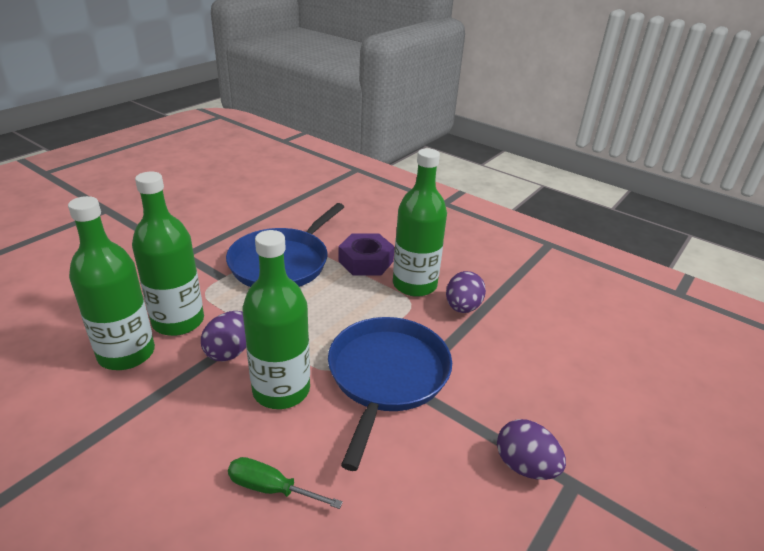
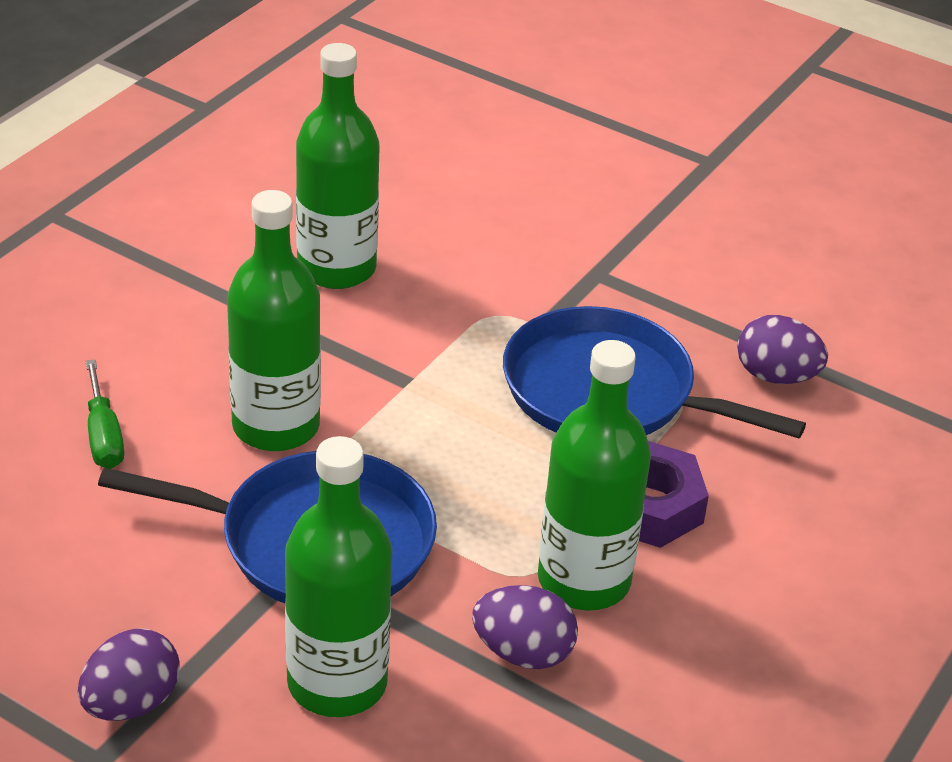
camera: 85 degrees right, 5 degrees up
green bottle [132,172,204,336] -> green bottle moved to [285,436,392,717]
purple egg [201,311,246,362] -> purple egg moved to [737,315,828,384]
green screwdriver [228,457,343,509] -> green screwdriver turned 150 degrees clockwise [85,360,124,469]

